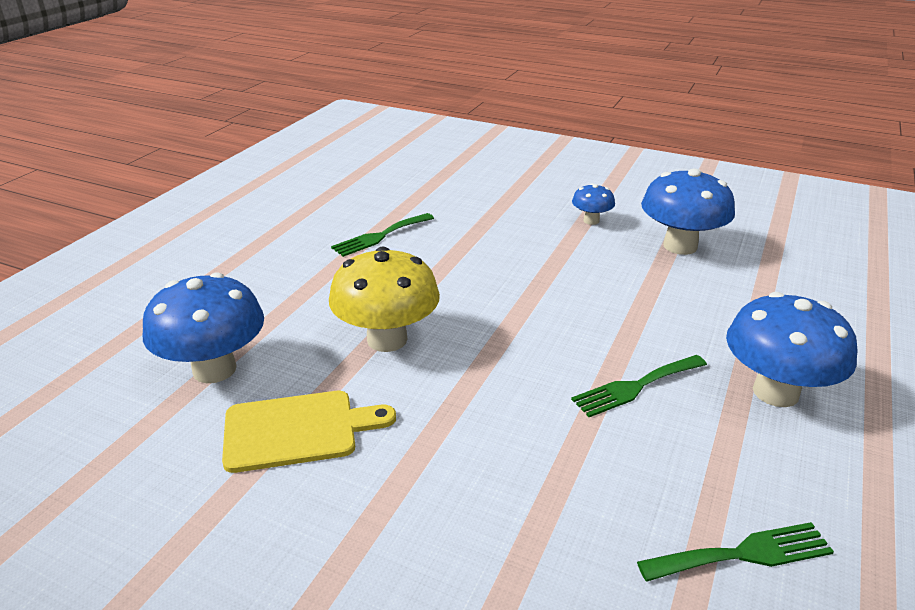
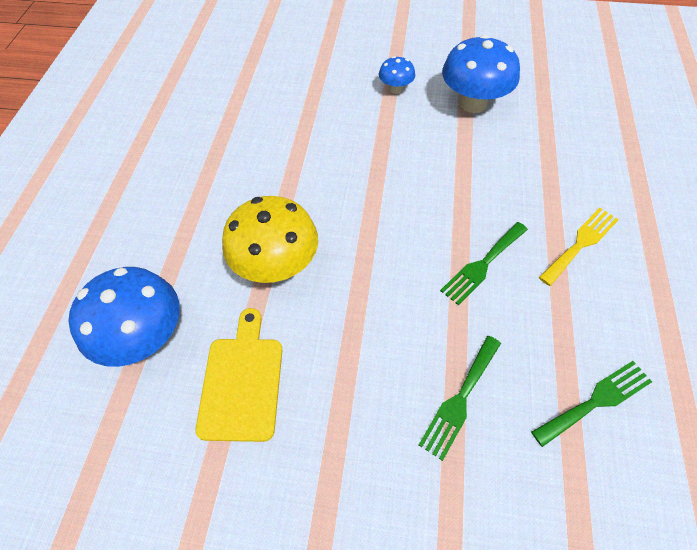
camera: 15 degrees left, 25 degrees up
yellow cutting board [222,391,396,473] -> yellow cutting board turned 60 degrees counterclockwise [195,308,282,442]
green fork [331,213,434,257] -> green fork moved to [419,336,501,461]
blue mushroom [726,292,858,407] -> yellow fork [539,208,619,286]

